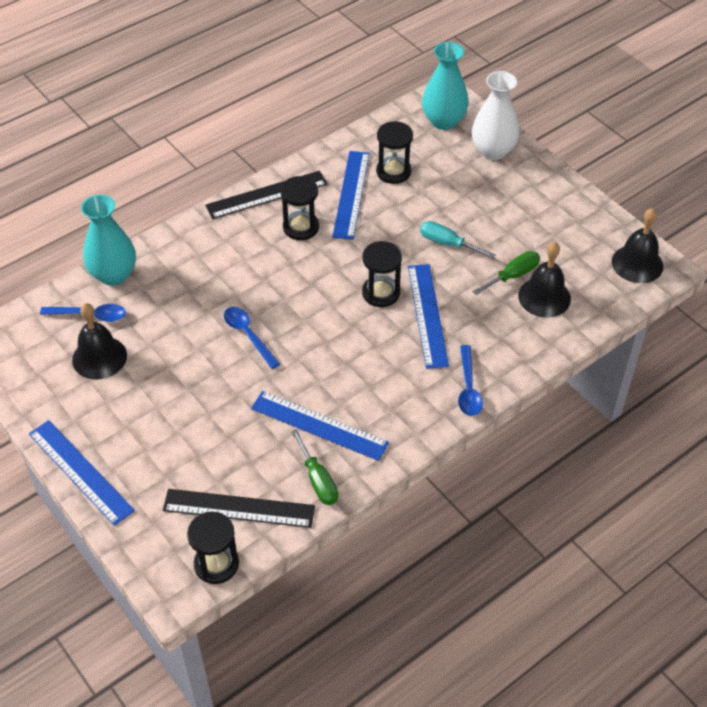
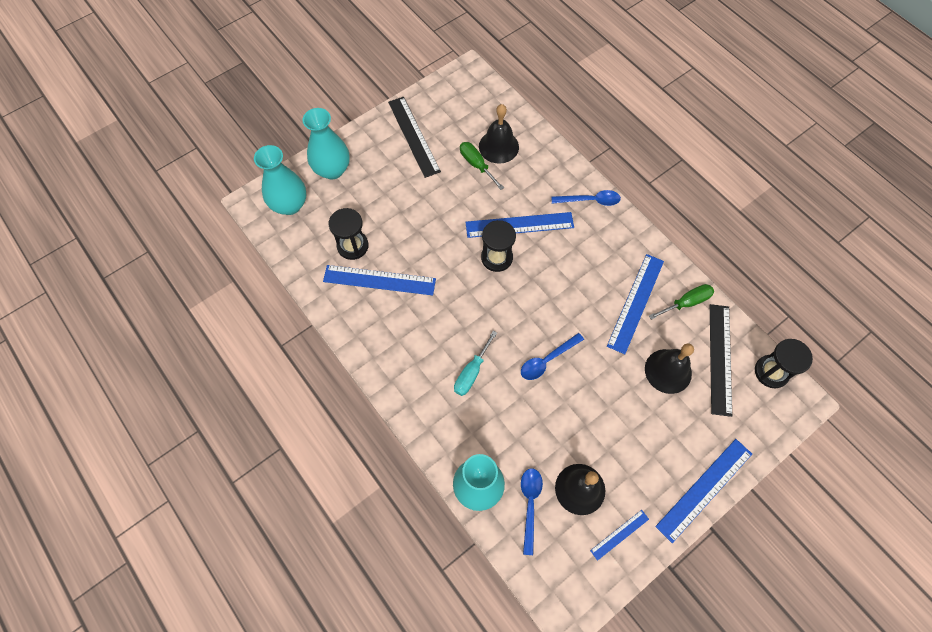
camera: 90 degrees left, 15 degrees up
black ruler [205,171,327,219] -> black ruler moved to [388,97,441,178]
black hourglass [280,176,319,240] -> none
turquoise screwdriver [420,221,496,258] -> turquoise screwdriver moved to [454,331,497,396]
white vase [472,71,520,160] -> turquoise vase [303,108,350,179]
black bell [612,208,663,283] -> black bell moved to [645,343,694,394]
none -> blue ruler [590,510,649,561]

